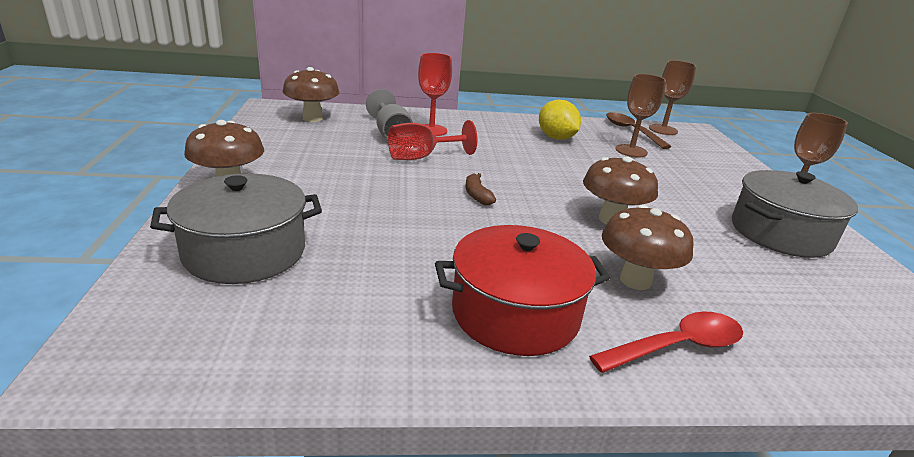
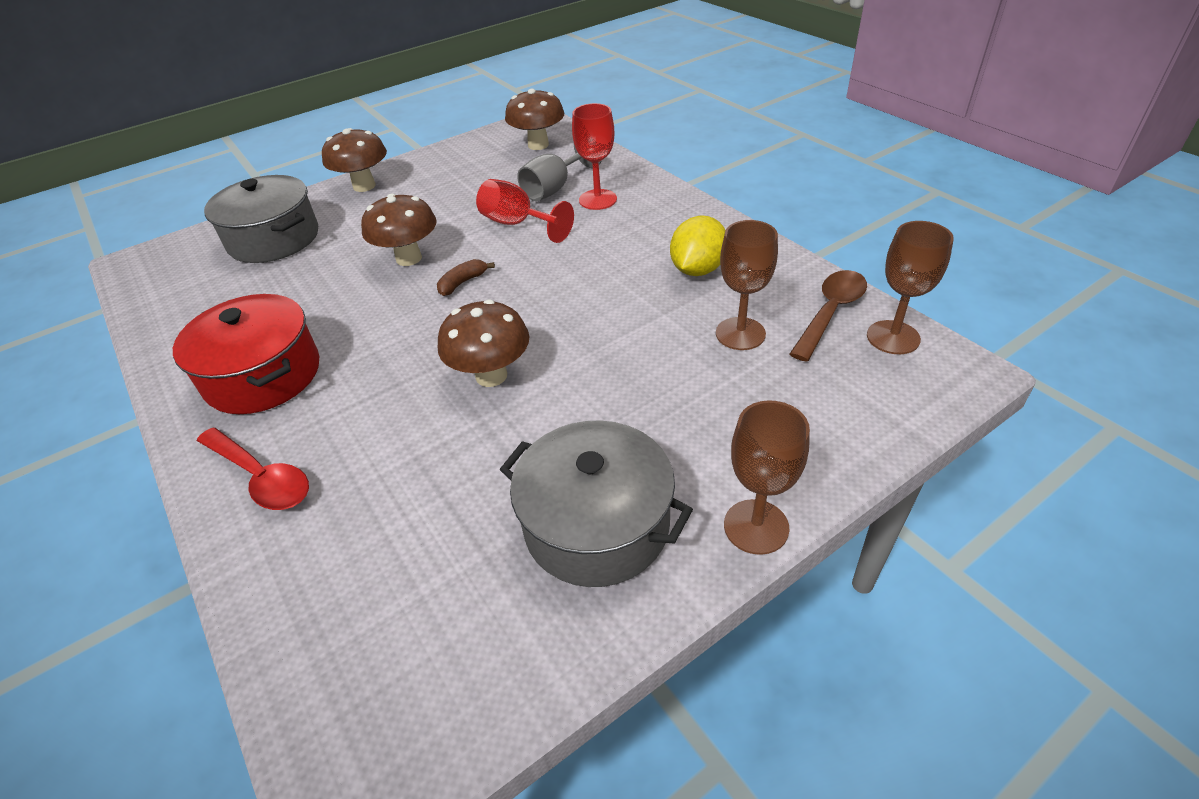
camera: 65 degrees right, 15 degrees up
brown mushroom [602,205,694,290] -> brown mushroom moved to [361,193,436,266]

